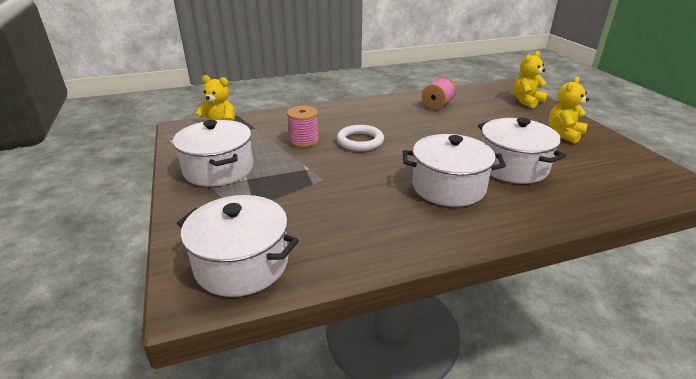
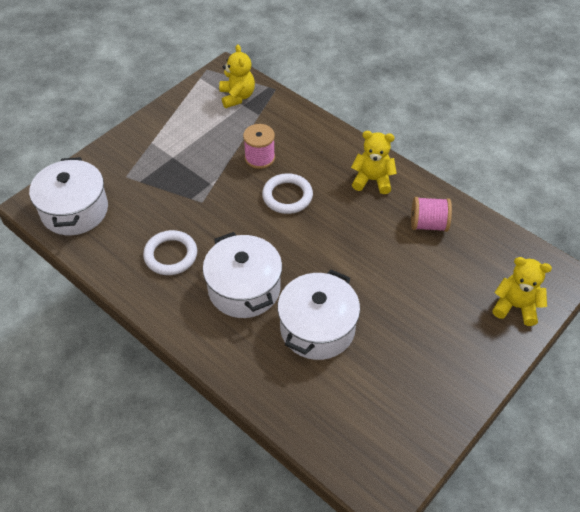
camera: 60 degrees right, 20 degrees up
white pot [173,120,253,187] -> none
yellow teddy bear [548,77,589,143] -> yellow teddy bear moved to [351,131,397,194]
none -> white ring [143,230,197,275]

